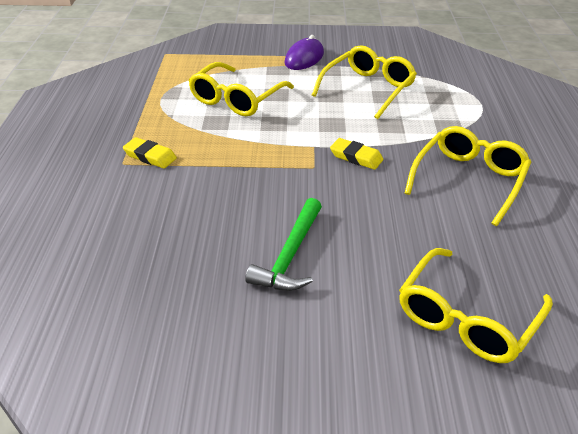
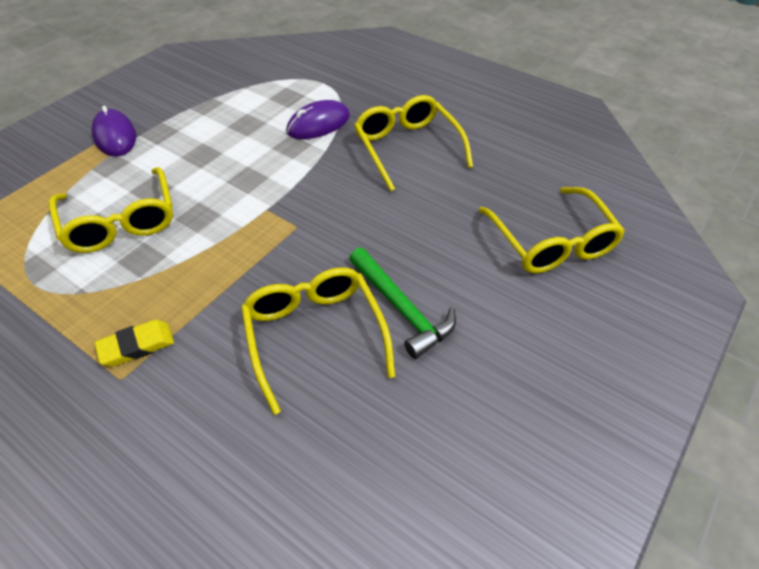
camera: 55 degrees left, 10 degrees up
yellow glasses [312,45,417,119] -> yellow glasses moved to [241,267,395,415]
yellow eraser [330,138,383,170] -> none
none -> purple mouse [286,100,350,139]

